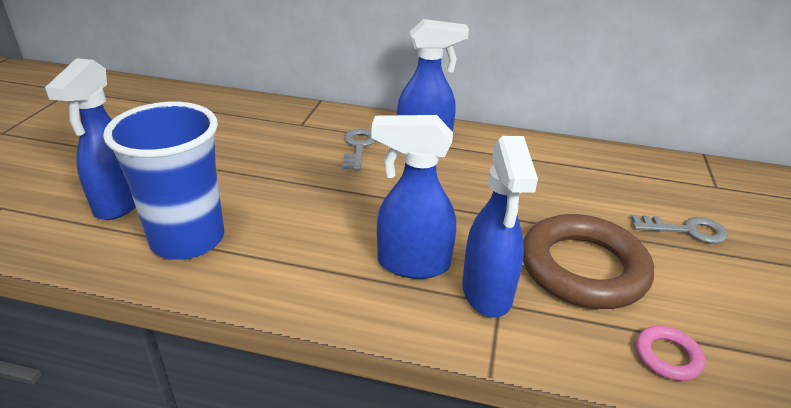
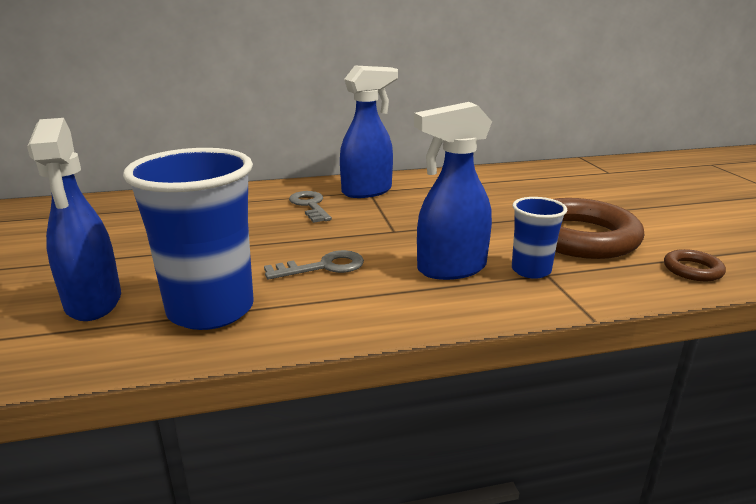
camera: 25 degrees left, 10 degrees down
blue spray bottle [462,136,538,317] -> blue cup [512,197,567,279]
grey key [631,215,728,244] -> grey key moved to [264,250,364,280]
pink ring [636,326,705,381] -> brown ring [664,249,726,281]

